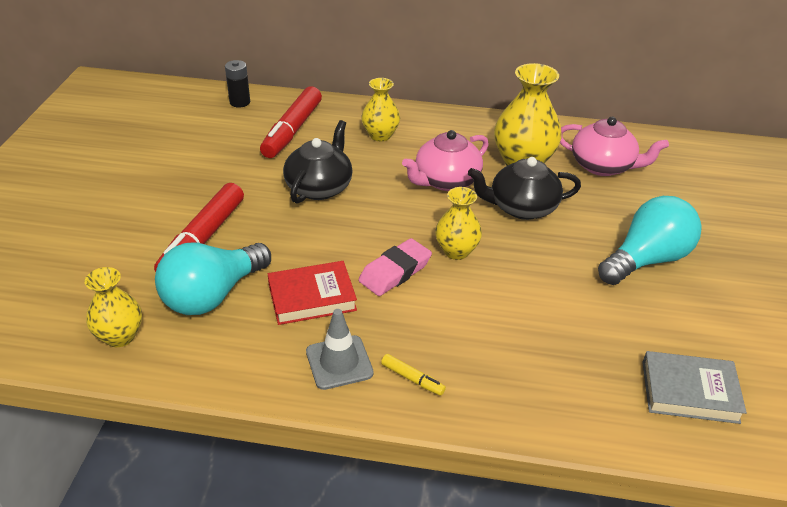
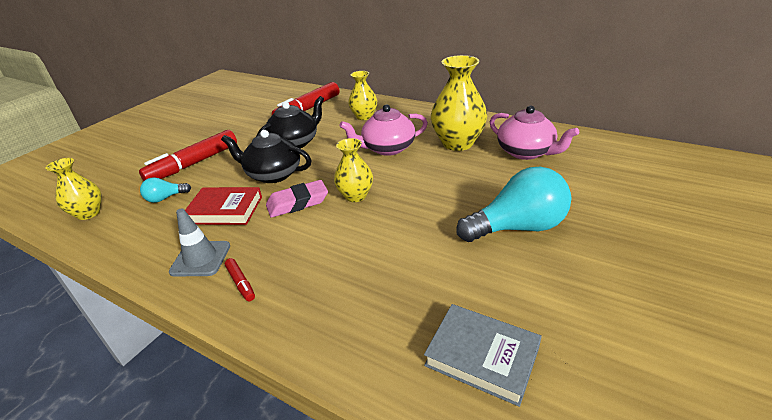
camera: 25 degrees right, 5 degrees down
turquoise light bulb [155,242,271,315] -> turquoise light bulb [140,177,191,203], size x0.47
black battery [225,60,250,107] -> none
yellow marker [381,354,446,396] -> red marker [225,258,255,301]
black teapot [468,157,581,220] -> black teapot moved to [221,130,311,183]

